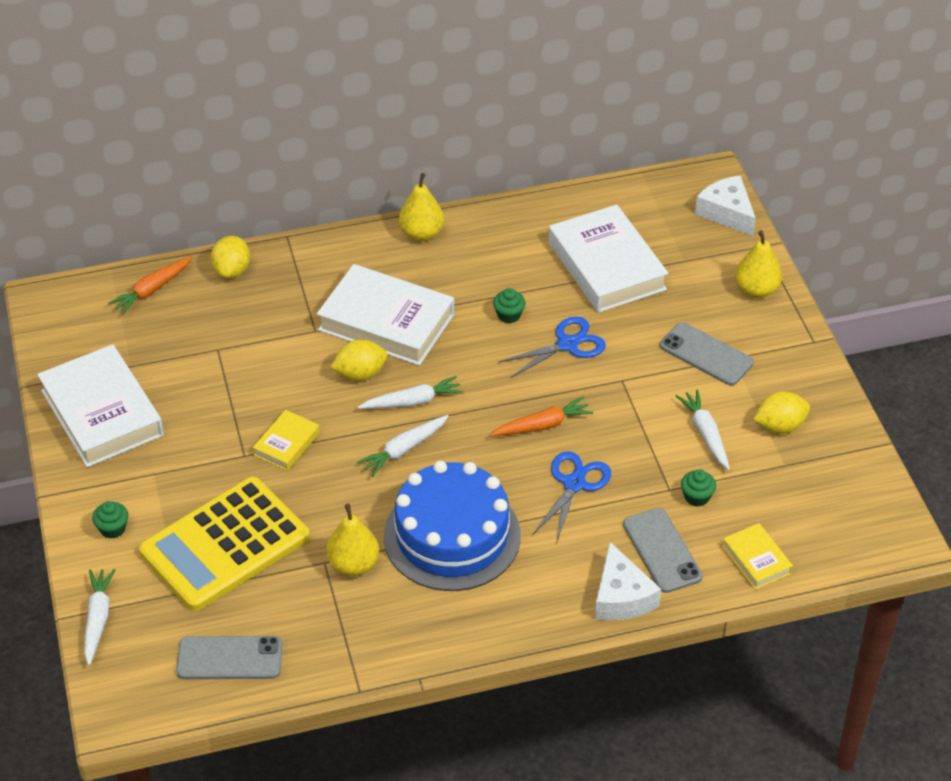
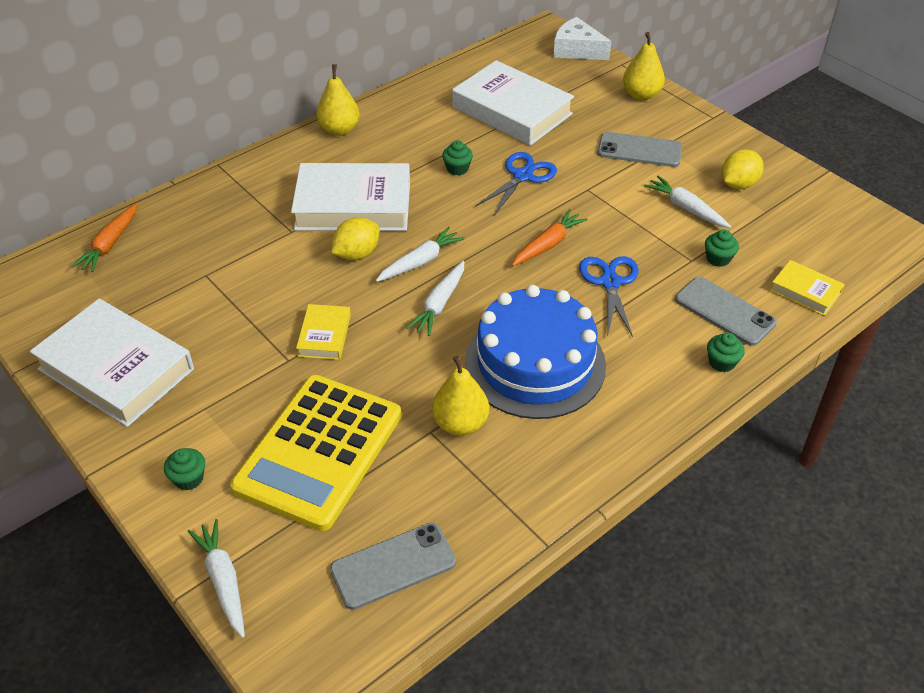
camera: 25 degrees left, 0 degrees up
yellow lemon [211,236,250,278] -> none
white cheese [595,542,661,620] -> green cupcake [707,333,745,372]

